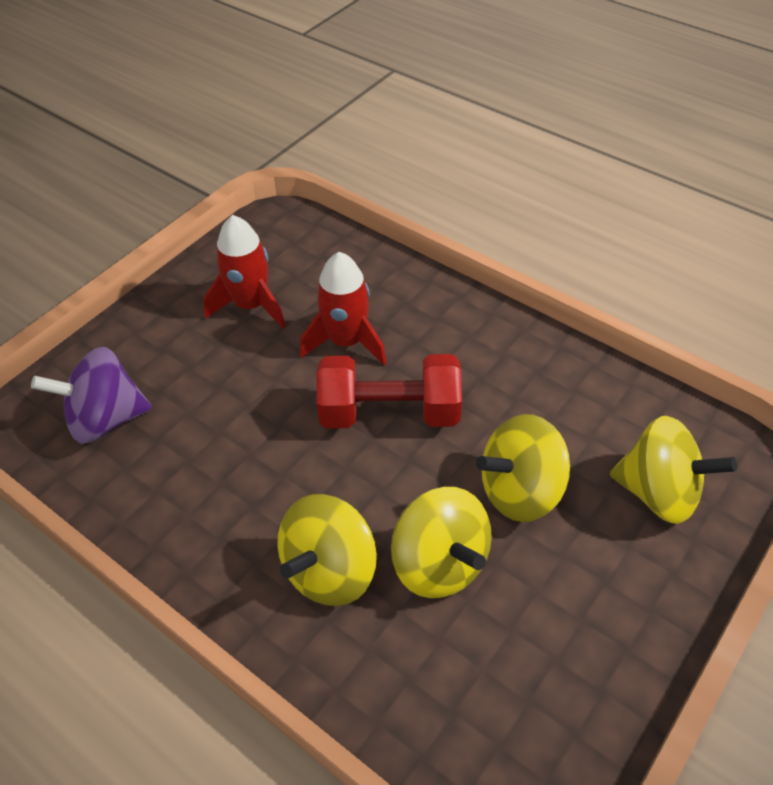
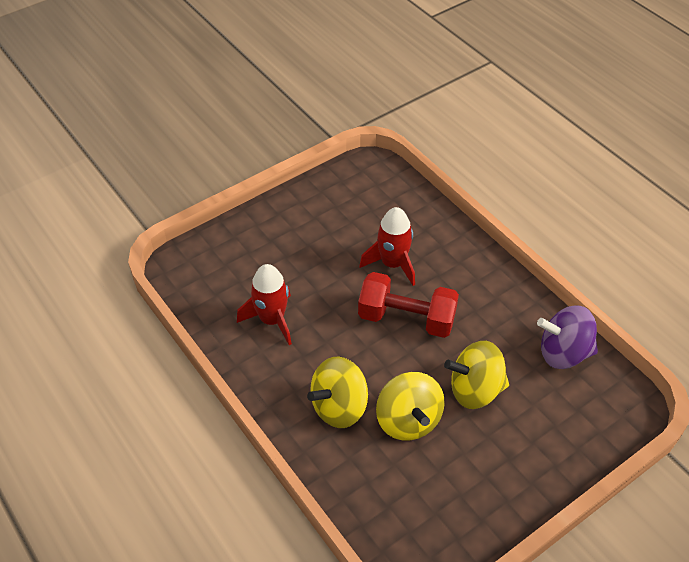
camera: 15 degrees right, 0 degrees up
purple spinning top [31,347,152,444] -> purple spinning top moved to [537,305,598,369]
red rocket [203,215,286,328] -> red rocket moved to [237,264,292,345]
yellow spinning top [610,416,737,524] -> none

